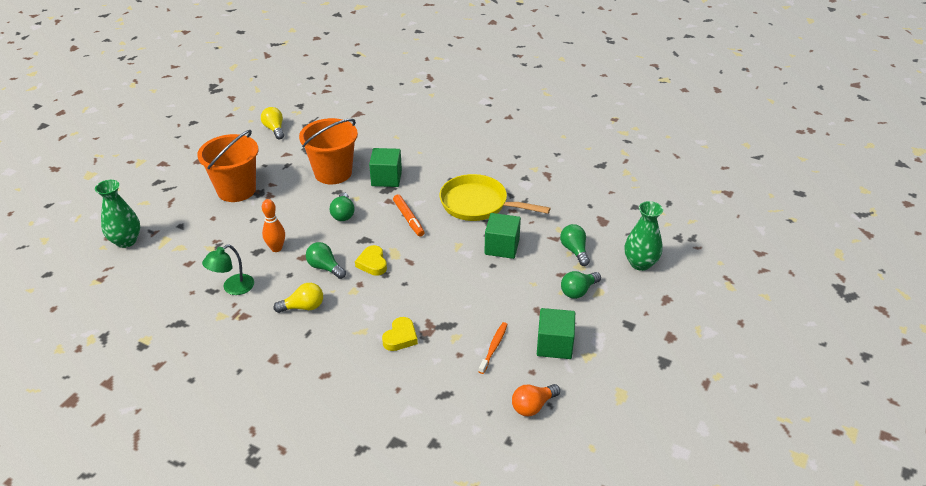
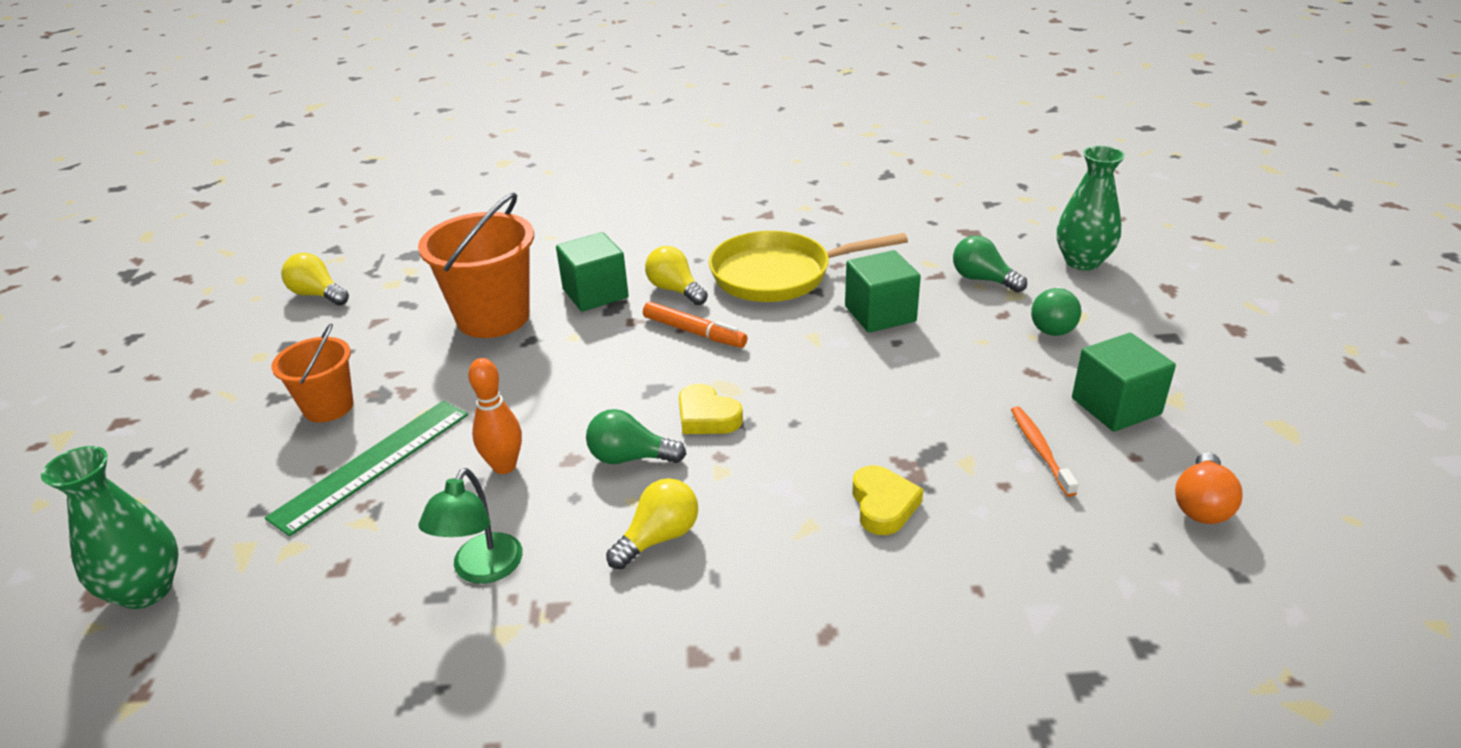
camera: 30 degrees left, 5 degrees down
orange bucket [197,130,258,202] -> orange bucket [272,324,354,422], size x0.60
green light bulb [330,192,355,221] -> none
none -> green ruler [265,401,468,537]
none -> yellow light bulb [645,246,708,305]

